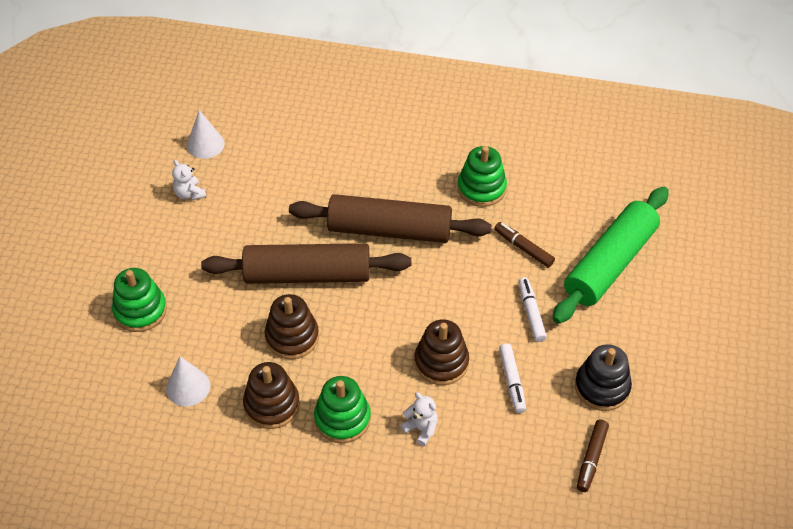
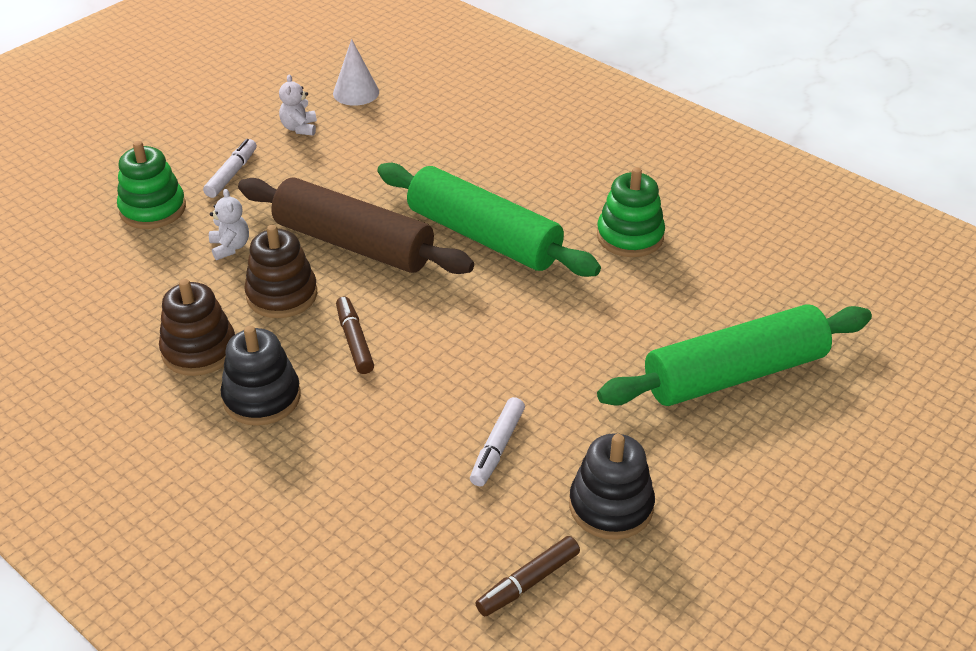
camera: 30 degrees right, 10 degrees down
white cone [166,356,210,406] -> none
brown rolling pin [289,194,491,243] -> green rolling pin [377,163,601,277]
green stacking toy [314,376,371,443] -> black stacking toy [221,326,301,426]
white teddy bear [400,392,438,446] -> white teddy bear moved to [209,189,249,260]
brown stacking toy [415,319,469,385] -> none
brown marker [494,222,555,268] -> brown marker moved to [336,297,374,374]
white marker [518,277,547,342] -> white marker moved to [203,139,257,198]

